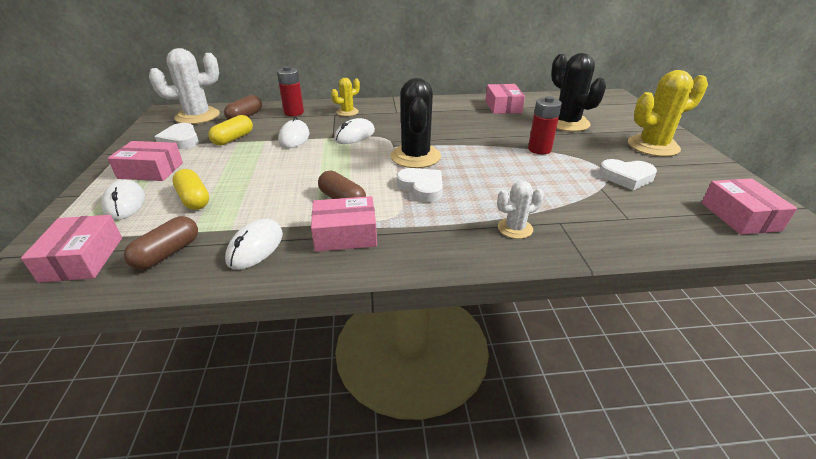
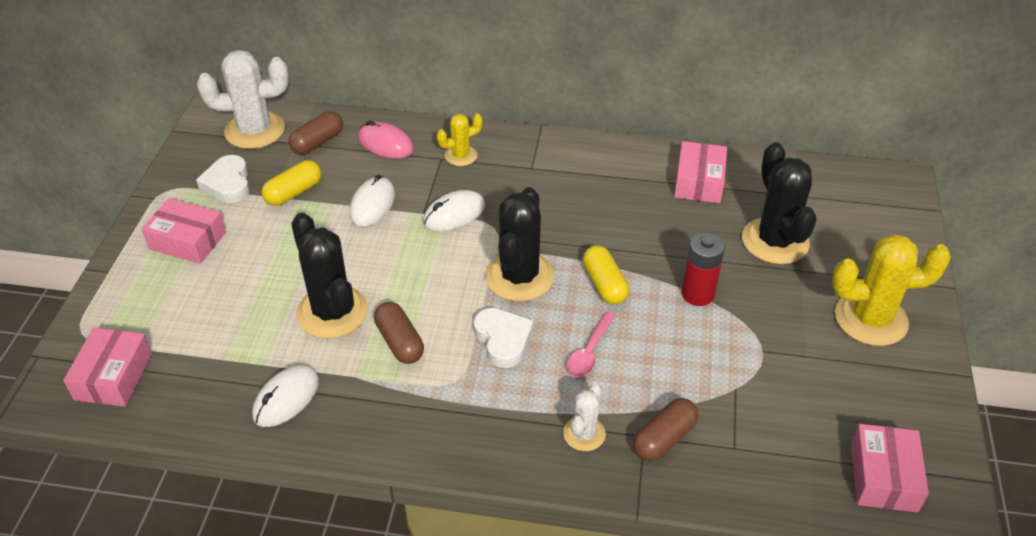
camera: 15 degrees right, 10 degrees up
white mouse [101,179,145,220] -> none
brown capsule [124,216,198,270] -> brown capsule moved to [633,398,698,461]
yellow capsule [172,169,209,210] -> yellow capsule moved to [582,245,629,305]
red battery [277,66,304,116] -> pink mouse [358,120,414,159]
pink box [311,196,377,252] -> none
white cactus [497,181,544,239] -> white cactus turned 60 degrees counterclockwise [563,383,606,451]
white heart [599,159,657,190] -> none
none -> black cactus [292,213,368,339]
none -> pink spoon [567,312,615,377]

